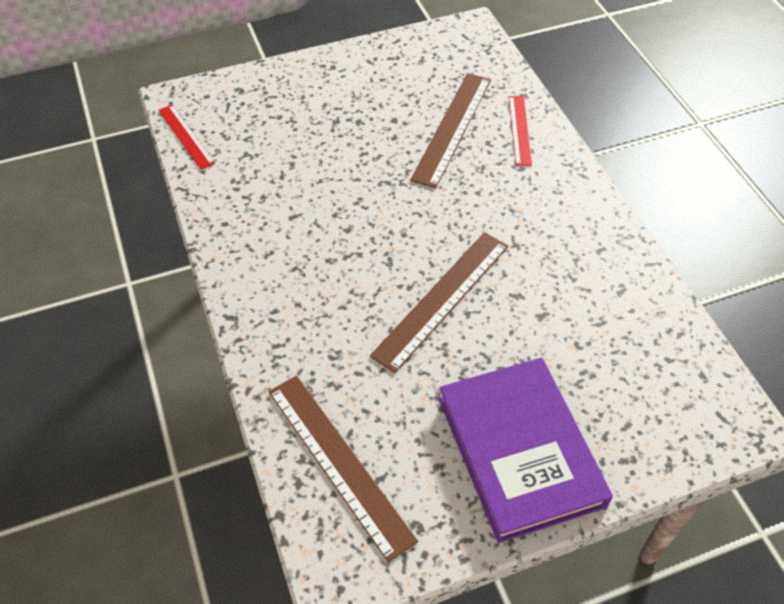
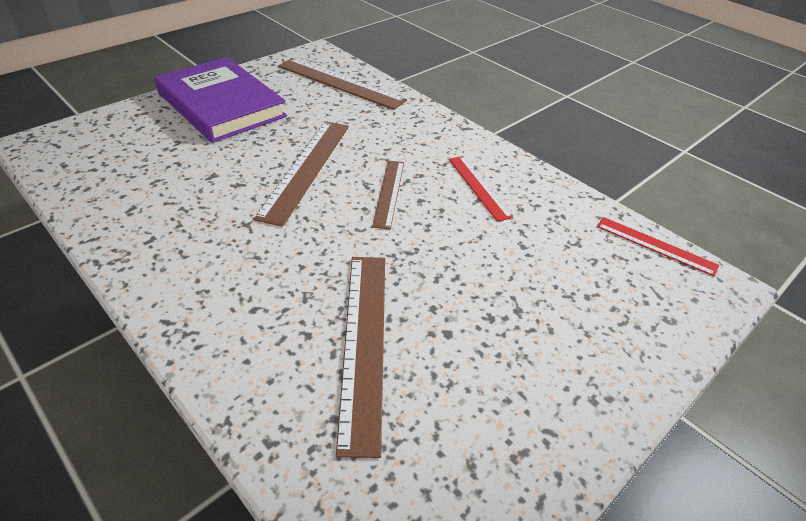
camera: 155 degrees right, 10 degrees down
red ruler [509,96,532,166] -> red ruler moved to [449,156,513,222]
none -> brown ruler [372,160,404,229]

